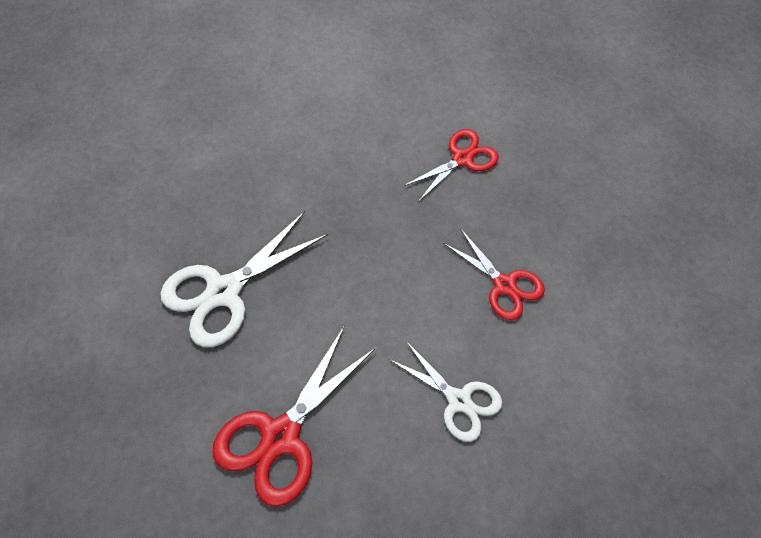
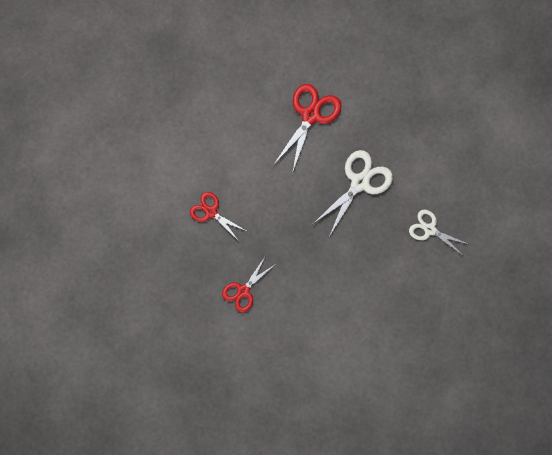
camera: 170 degrees right, 15 degrees up
white scissors [389,340,503,442] -> white scissors moved to [409,210,470,255]

